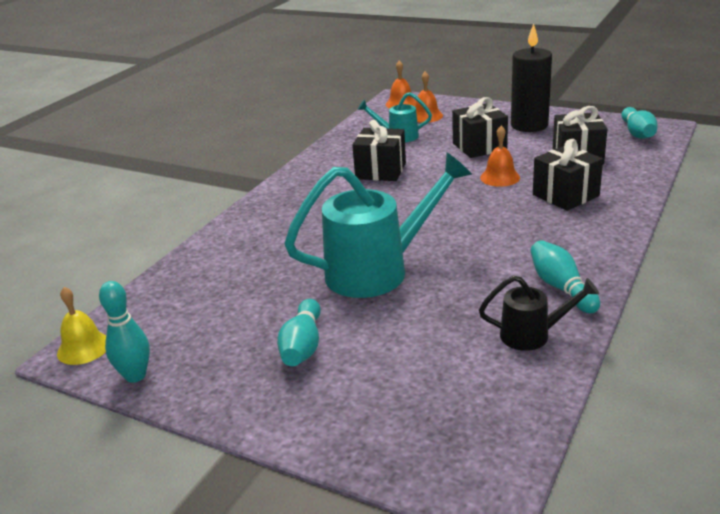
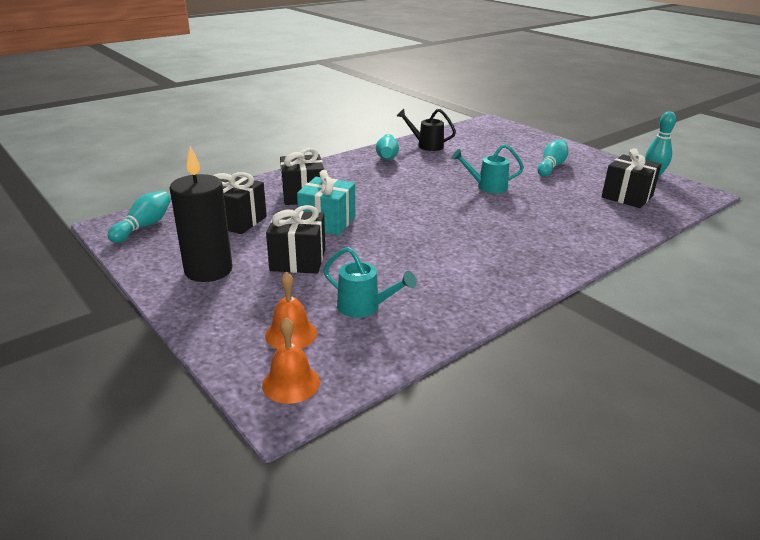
camera: 160 degrees left, 0 degrees up
yellow bell [57,287,106,365] -> none
turquoise watering can [284,153,472,298] -> turquoise watering can [452,144,524,193], size x0.51
black gift [352,120,406,181] -> black gift moved to [601,148,662,208]
orange bell [480,126,520,187] -> turquoise gift [297,170,355,235]

